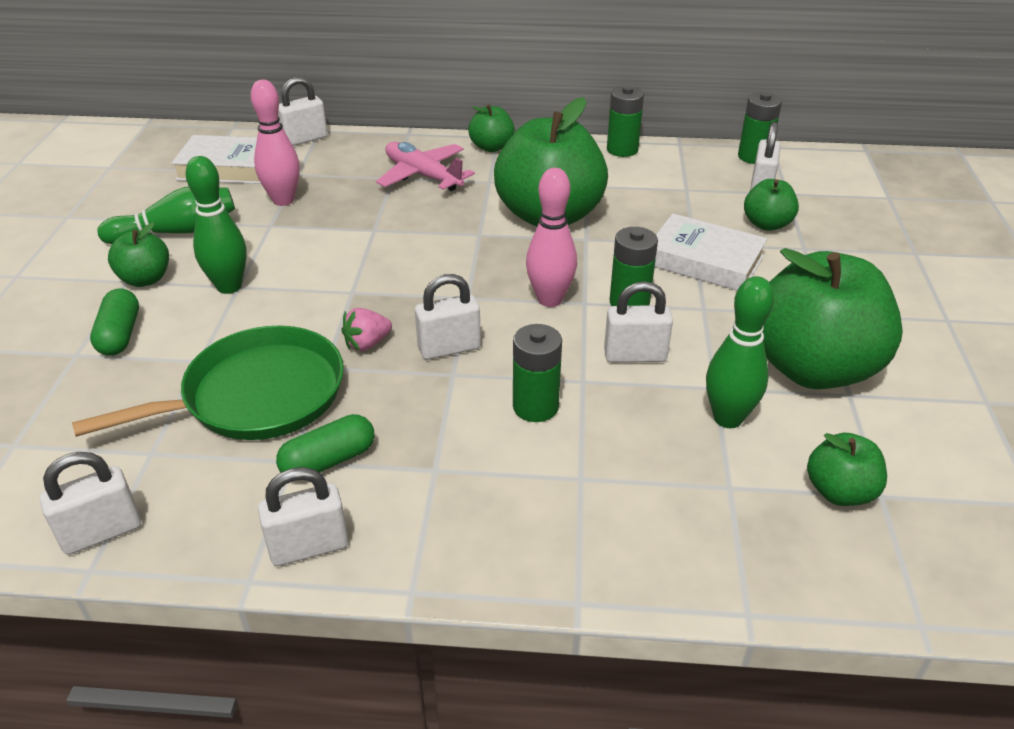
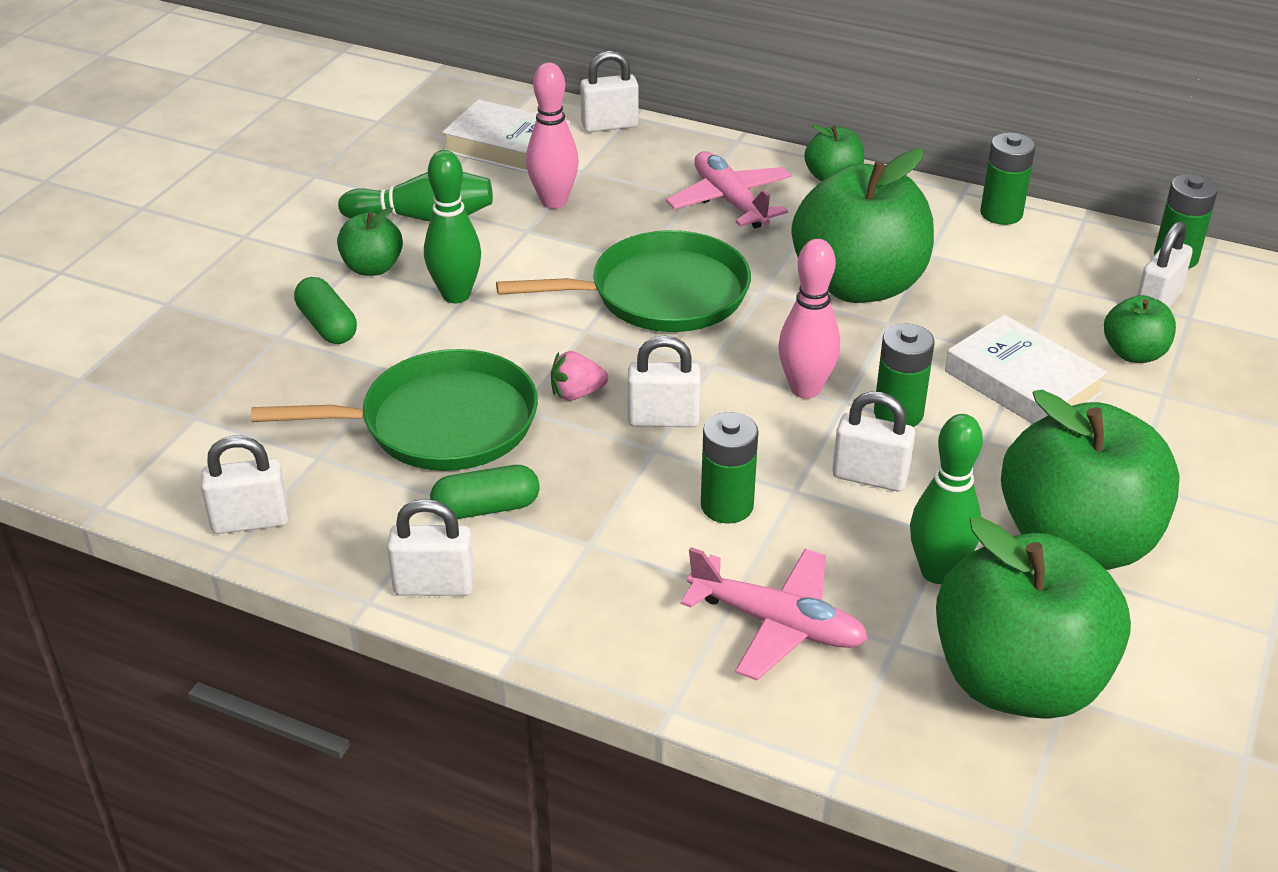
camera: 20 degrees right, 0 degrees up
green capsule [90,288,139,356] -> green capsule turned 45 degrees counterclockwise [294,277,357,344]
green apple [807,433,887,506] -> green apple [936,517,1131,719], size x2.13
none -> green pan [496,230,751,332]
none -> pink plane [681,547,868,680]

